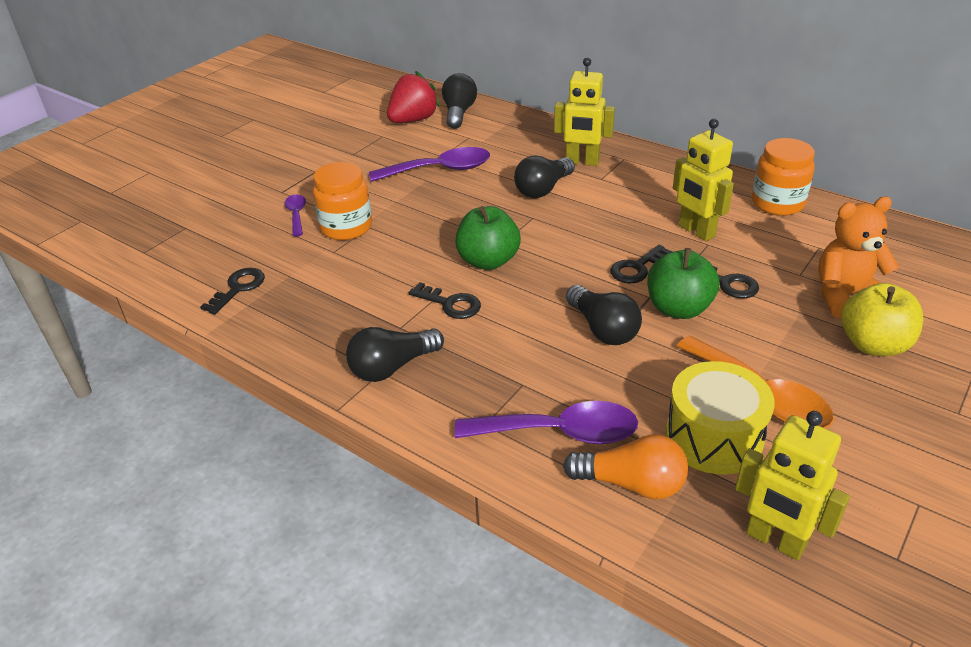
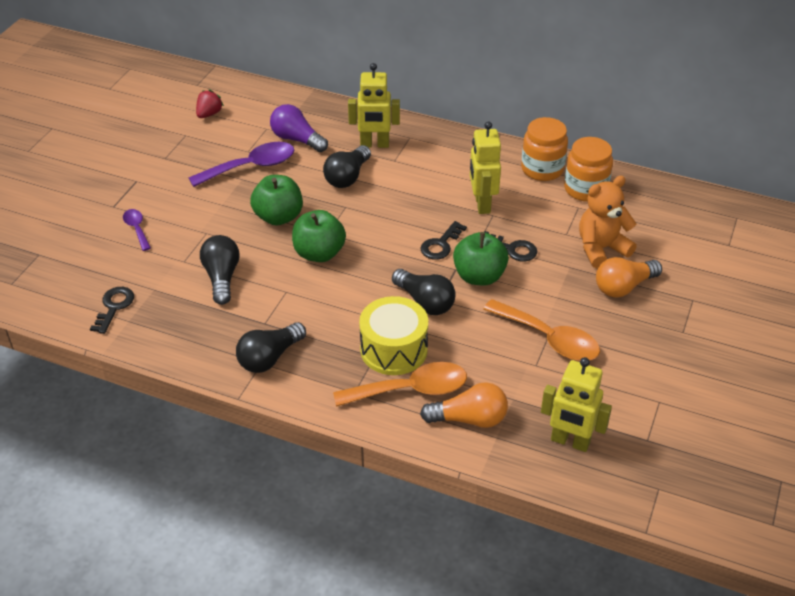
camera: 15 degrees left, 5 degrees up
orange jar [313,162,372,240] -> orange jar moved to [564,137,613,202]
red strawberry [387,71,440,123] -> red strawberry [196,89,224,118], size x0.59
black key [409,282,481,319] -> none
black light bulb [442,73,477,129] -> black light bulb moved to [200,235,240,305]
purple spoon [455,401,638,444] -> orange spoon [333,362,467,407]
yellow drum [666,361,775,475] -> yellow drum moved to [359,296,428,375]
yellow robot [673,119,734,241] -> yellow robot turned 45 degrees clockwise [470,122,501,214]
yellow apple [841,283,923,356] -> orange light bulb [596,257,662,298]
none -> green apple [250,175,303,226]
none -> purple light bulb [270,104,328,152]

